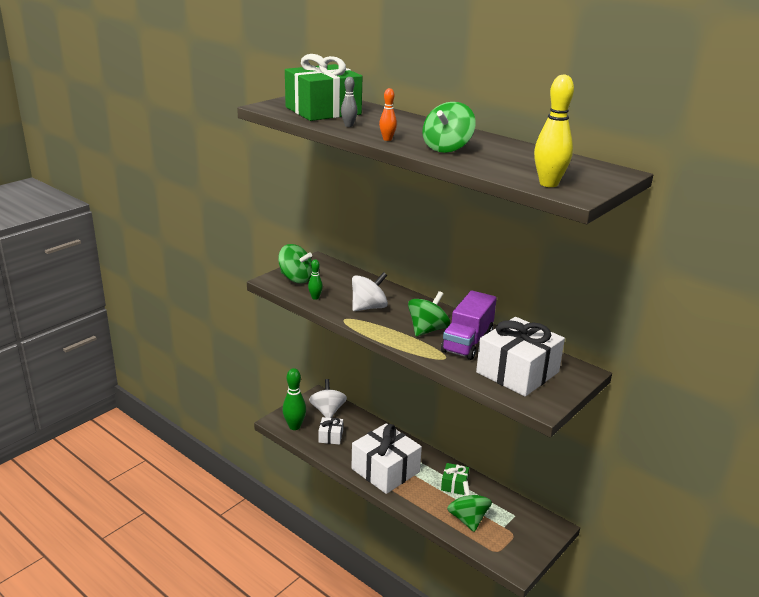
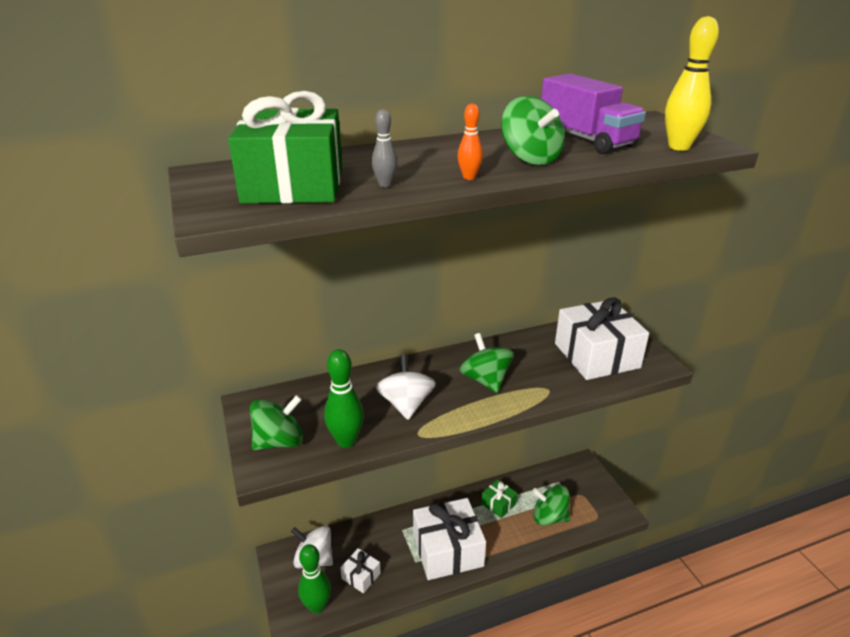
camera: 60 degrees left, 5 degrees up
green bowling pin [308,260,323,300] -> green bowling pin [324,349,364,448], size x1.85
purple truck [441,290,497,360] -> purple truck moved to [541,73,646,154]

